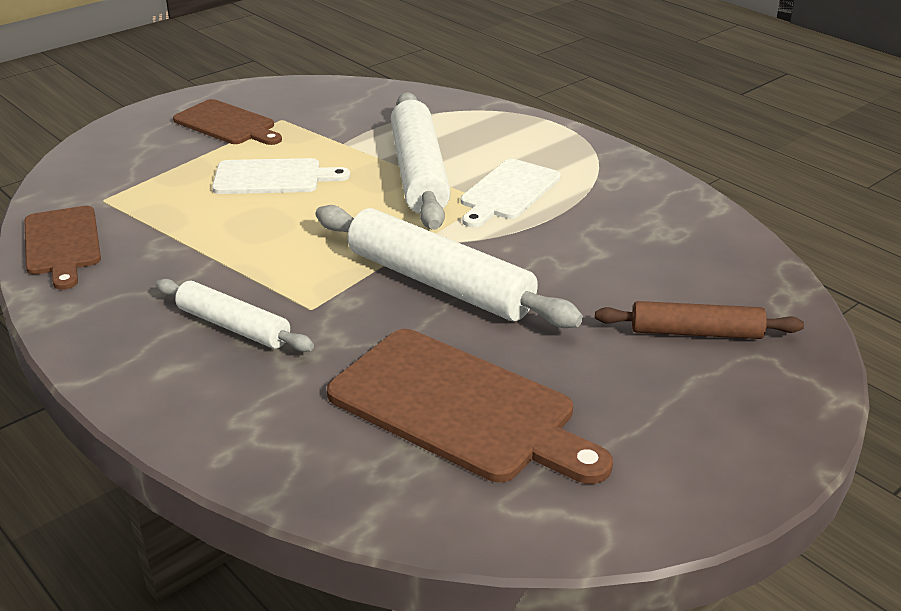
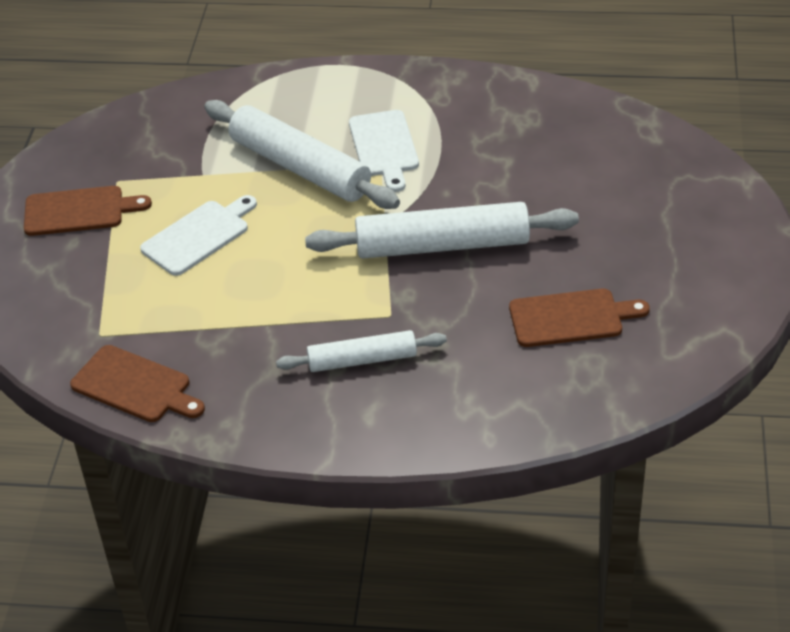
camera: 40 degrees left, 10 degrees up
brown cutting board [327,329,613,484] -> brown cutting board [509,289,650,347], size x0.62
brown rolling pin [595,301,804,339] -> none

